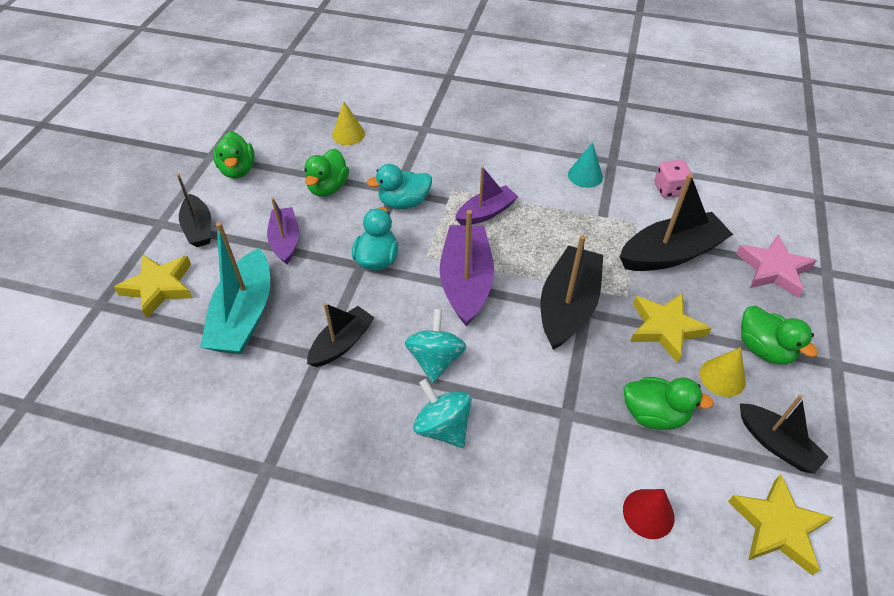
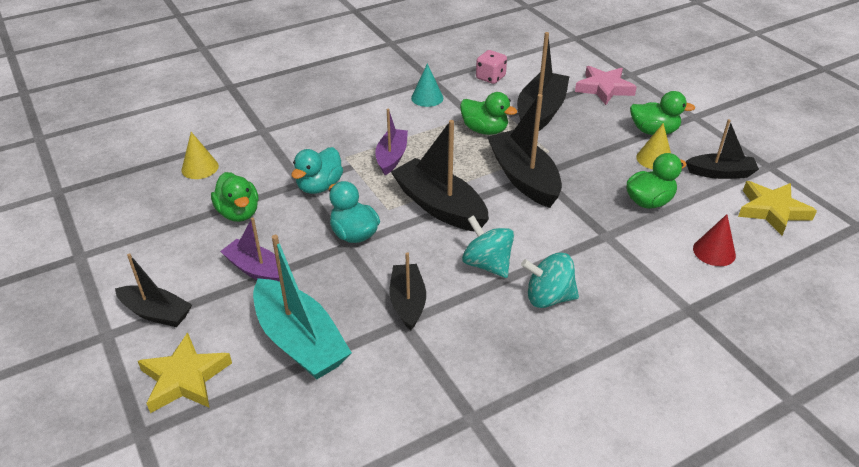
camera: 45 degrees left, 10 degrees down
green duck [213,131,255,178] -> green duck moved to [460,92,517,135]
purple boat [440,210,494,326] -> black boat [391,120,489,231]
yellow star [630,293,712,363] -> none

